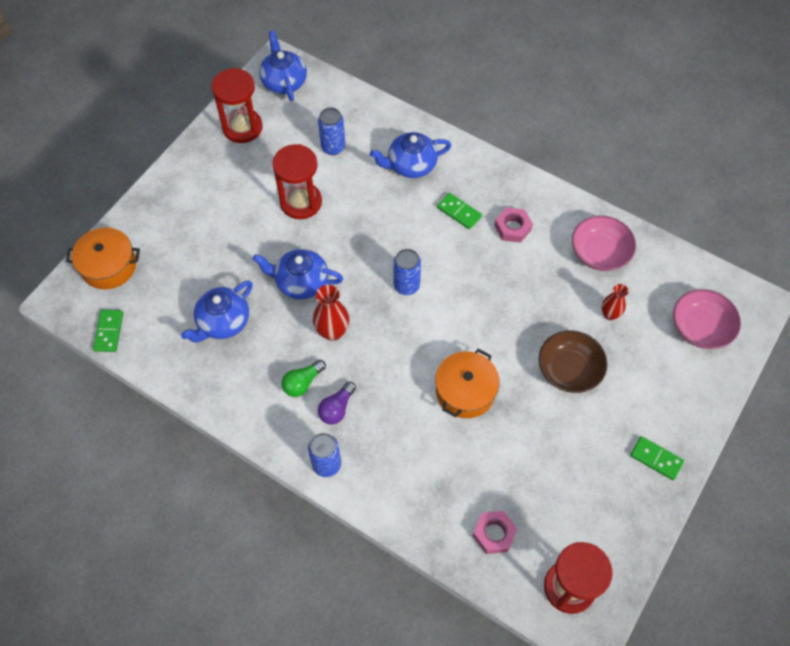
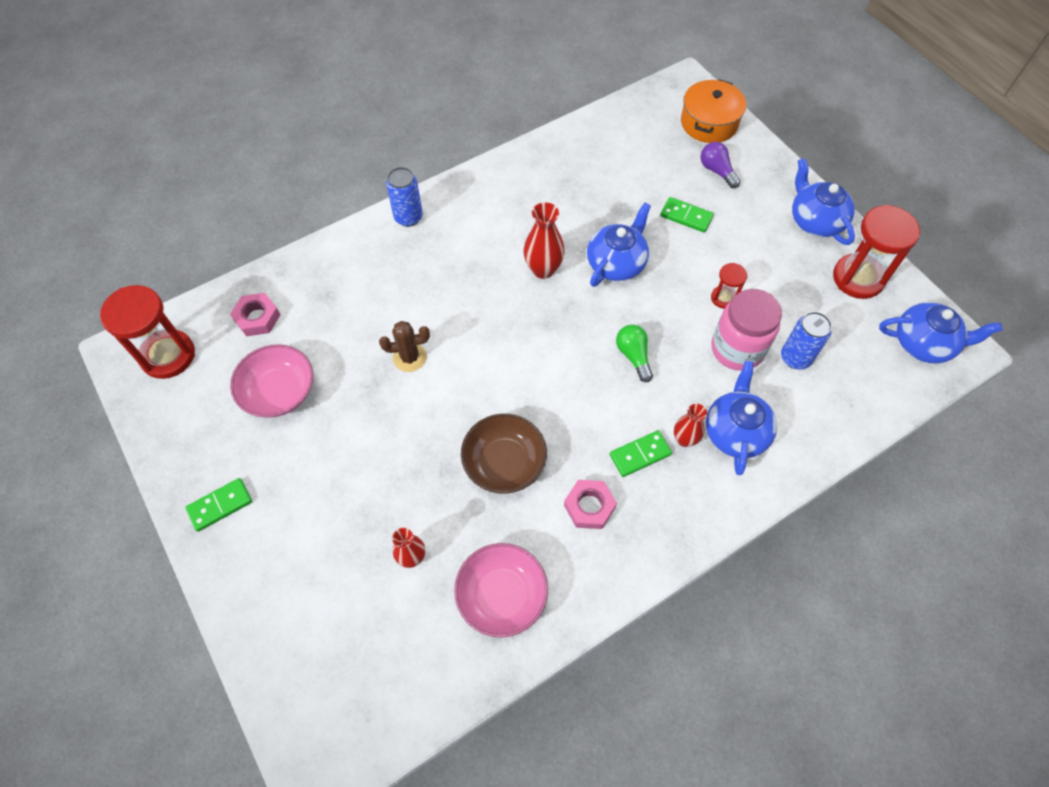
camera: 115 degrees right, 0 degrees up
green domino [93,310,123,352] -> green domino moved to [660,197,714,233]
blue teapot [181,280,253,342] -> blue teapot moved to [792,158,855,245]
red hourglass [272,144,322,219] -> red hourglass [711,263,747,309], size x0.51
green light bulb [282,360,326,397] -> green light bulb moved to [616,325,653,382]
purple light bulb [318,382,356,425] -> purple light bulb moved to [701,142,741,188]
blue can [393,249,421,295] -> none
orange pot [435,349,500,418] -> brown cactus [379,321,430,372]
brown bowl [539,330,608,393] -> brown bowl moved to [461,414,547,494]
pink bowl [673,289,741,349] -> pink bowl moved to [230,344,313,417]
none -> red vase [674,404,707,447]
none -> pink jar [712,289,782,371]

